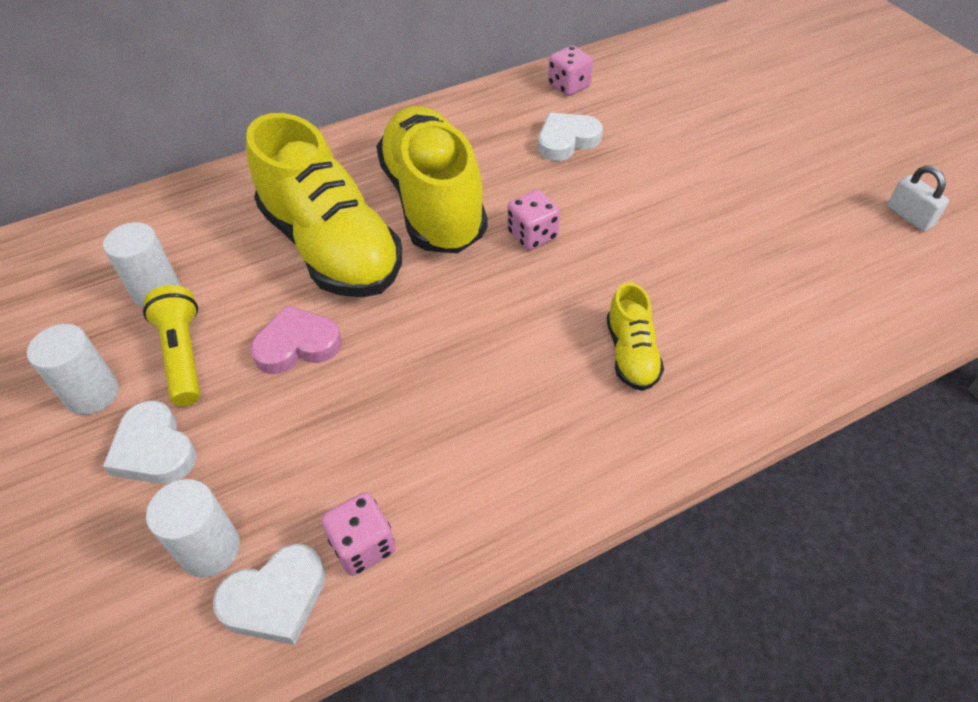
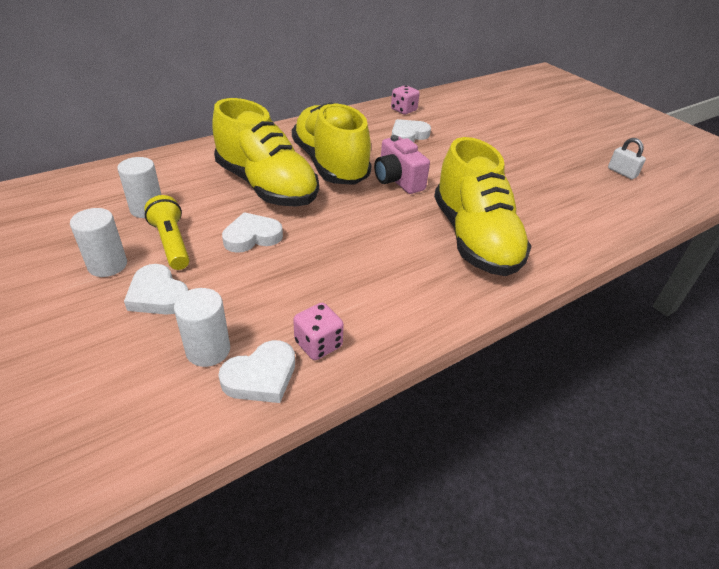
camera: 10 degrees left, 10 degrees down
pink heart [250,305,342,374] -> white heart [222,212,283,253]
pink dice [507,190,560,250] -> pink camera [374,135,430,194]
yellow shoe [607,282,664,391] -> yellow shoe [434,137,532,276], size x2.20

